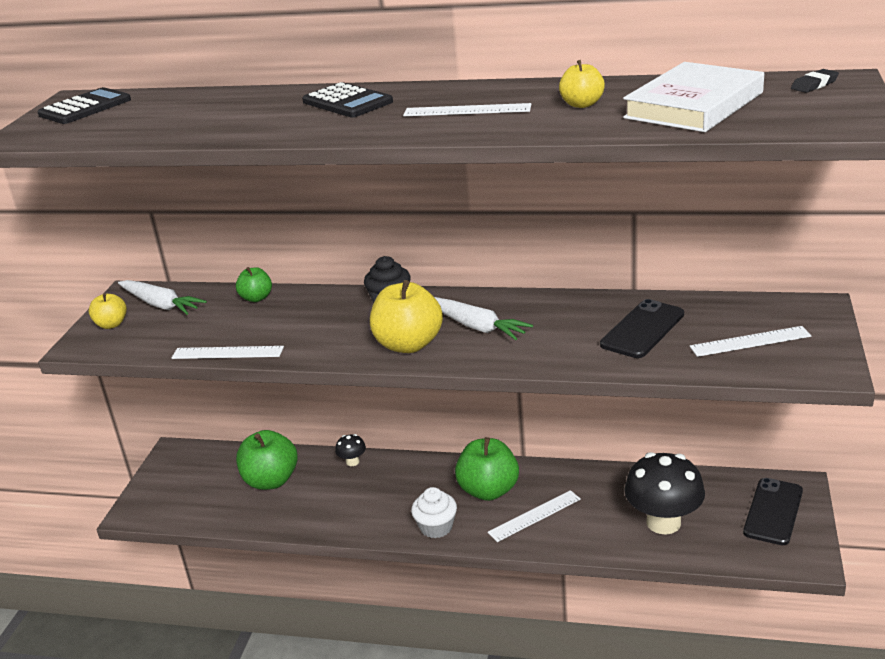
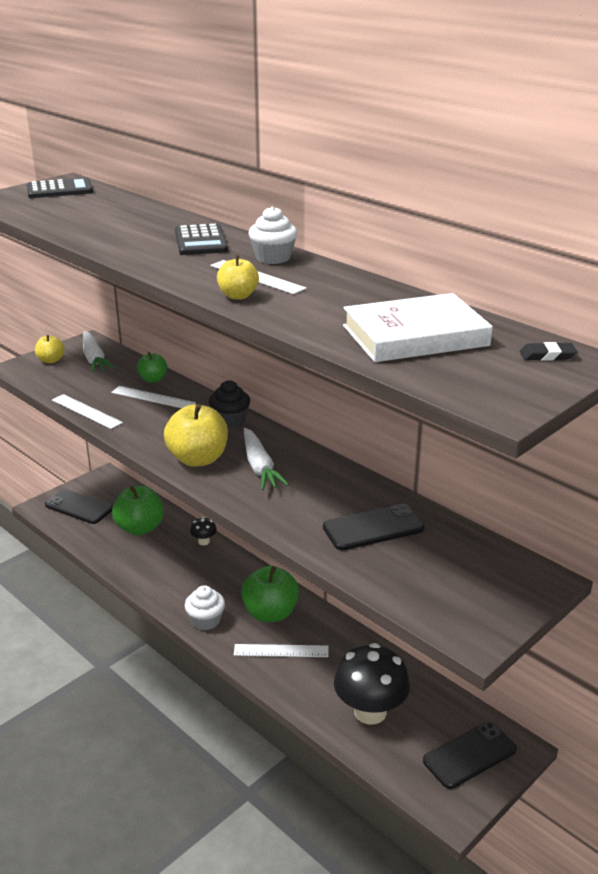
camera: 30 degrees right, 0 degrees up
yellow apple [559,60,605,108] -> yellow apple moved to [217,255,259,300]
white ruler [690,326,811,357] -> white ruler moved to [111,386,196,408]
none -> black phone [45,489,113,524]
none -> white cupcake [249,206,297,264]

